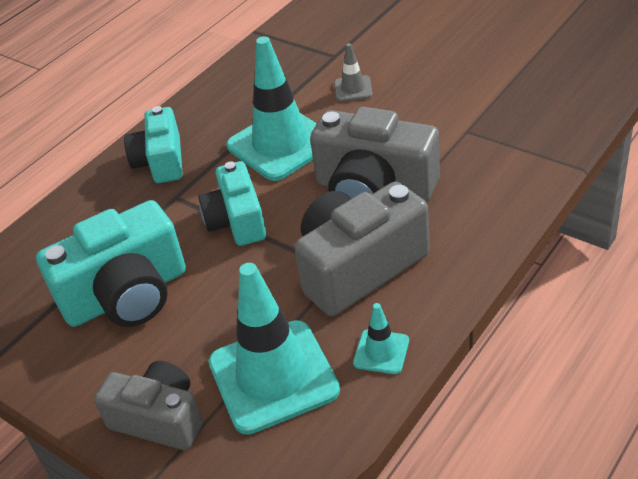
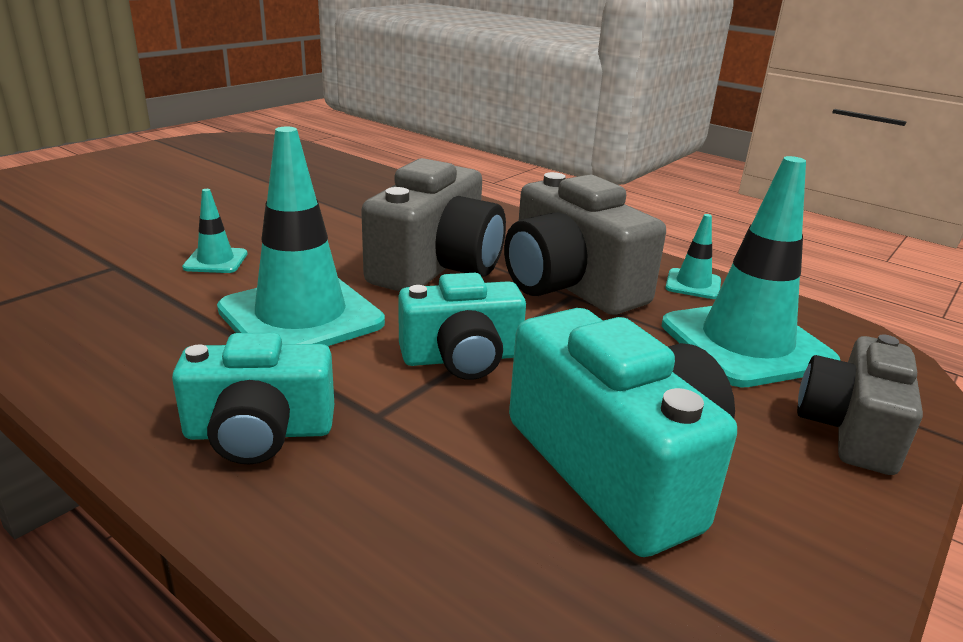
camera: 95 degrees left, 15 degrees down
grey traffic cone [334,43,373,102] -> turquoise traffic cone [182,189,248,273]

